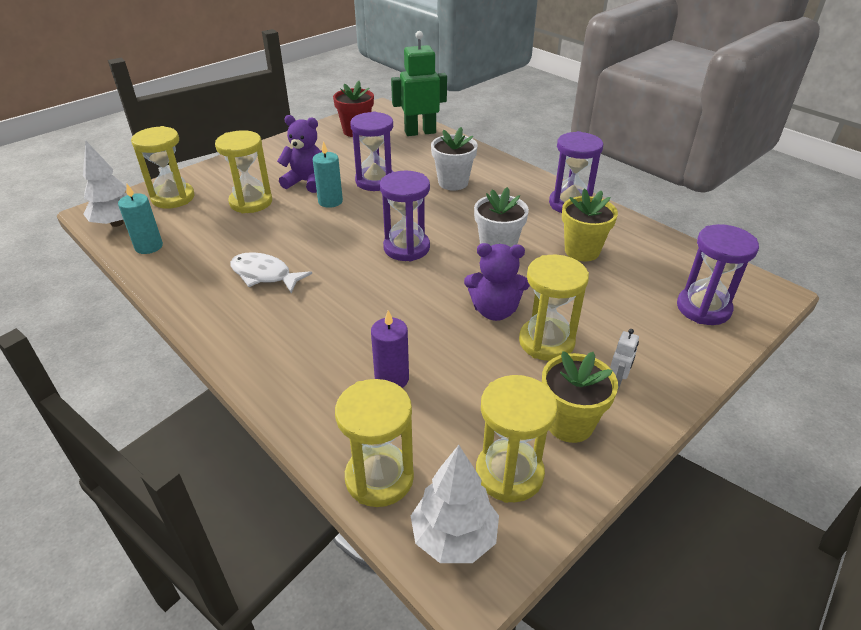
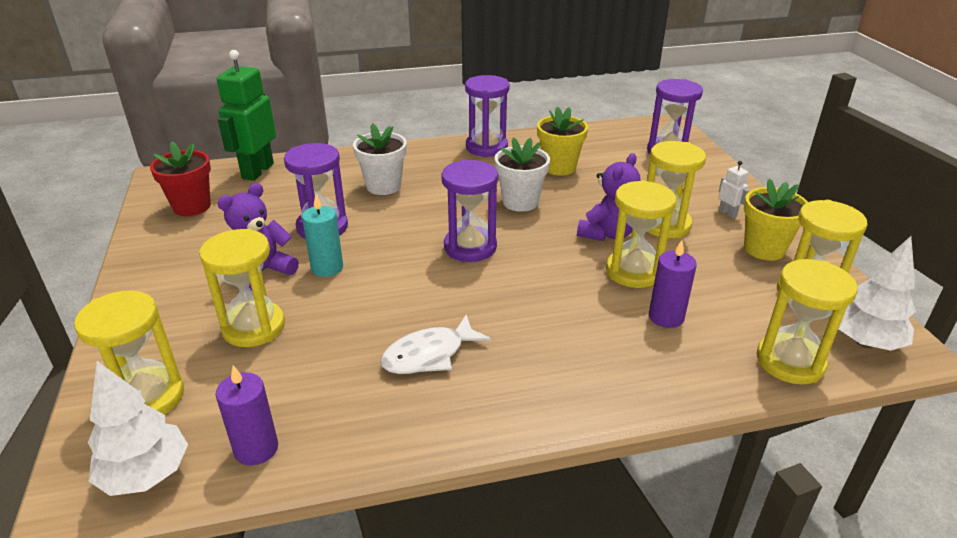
camera: 60 degrees left, 5 degrees down
turquoise candle [118,184,163,254] -> purple candle [216,365,278,466]
none -> yellow hourglass [606,180,676,288]

